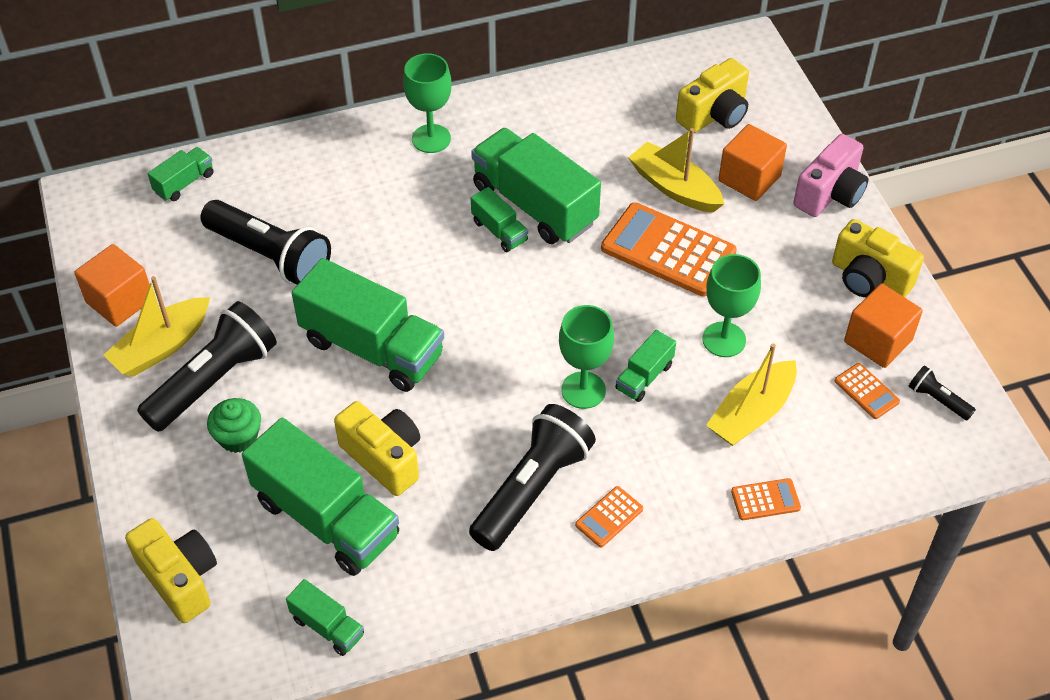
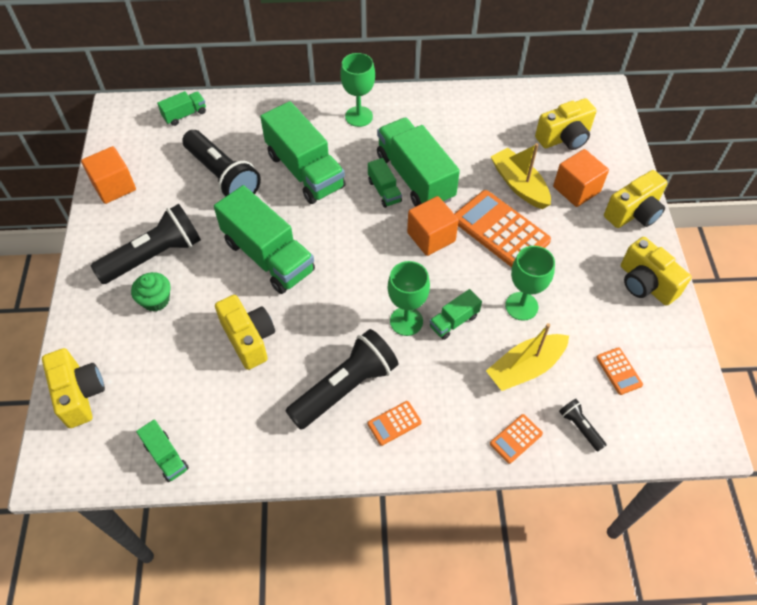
camera: 15 degrees right, 5 degrees up
yellow boat [103,276,210,377] -> none
green truck [242,418,399,576] -> green truck moved to [260,101,345,204]
orange calculator [731,478,801,520] -> orange calculator turned 135 degrees clockwise [490,414,543,464]
pink camera [793,134,868,217] -> yellow camera [604,170,668,228]
orange cube [844,284,923,368] -> orange cube moved to [407,196,459,256]
black flashlight [908,365,976,421] -> black flashlight moved to [559,399,607,452]

